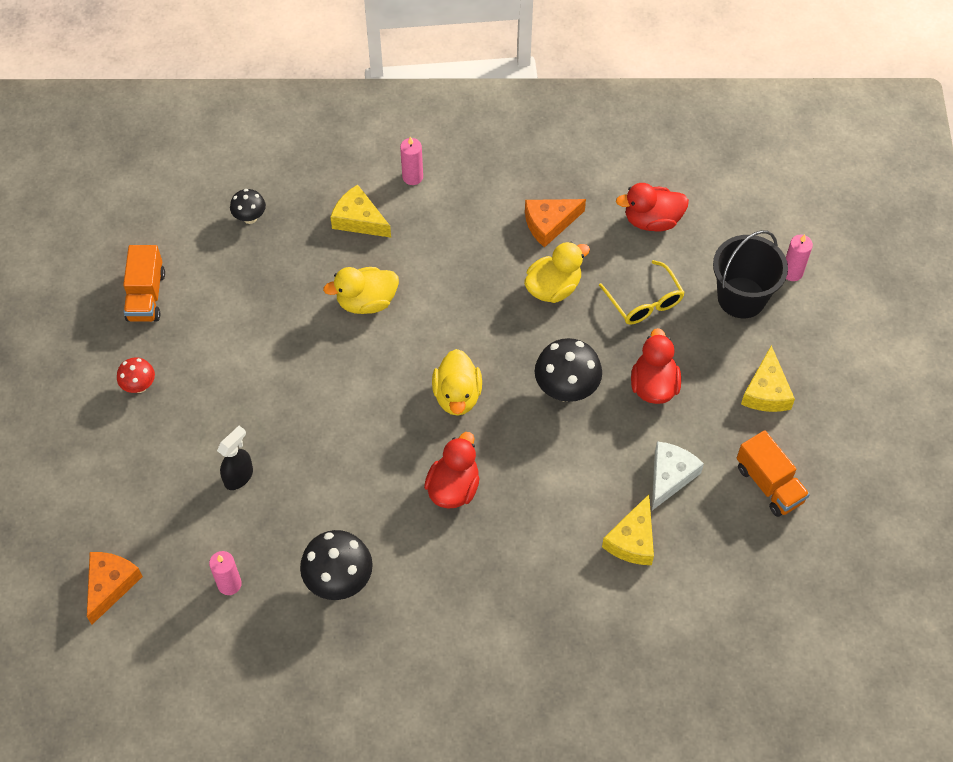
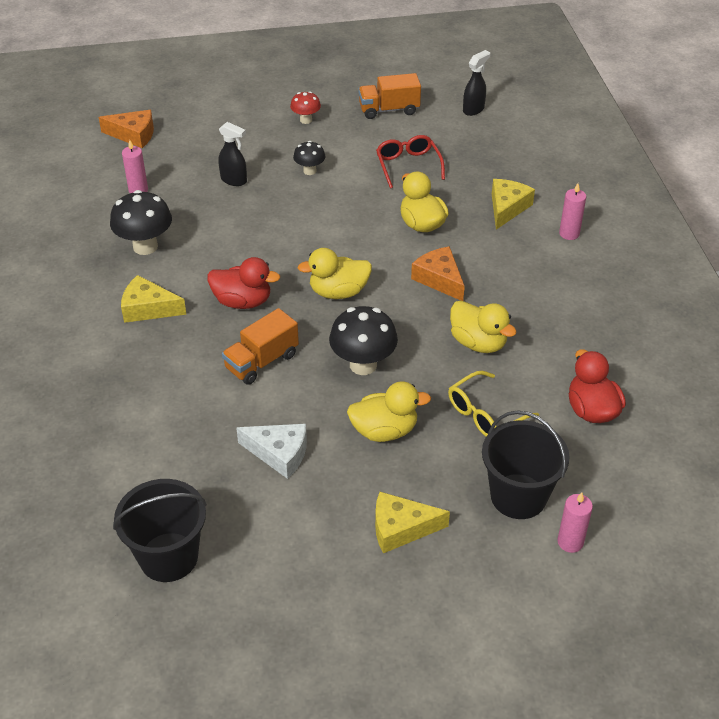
camera: 80 degrees right, 15 degrees down
black mushroom [230,189,266,224] -> black mushroom moved to [293,141,325,175]
orange cheese [525,199,586,248] -> orange cheese moved to [411,246,465,301]
yellow cheese [602,494,654,565] -> yellow cheese moved to [121,275,187,323]
red duck [631,328,681,404] -> yellow duck [347,382,431,442]
orange truck [737,430,810,517] -> orange truck moved to [222,308,299,385]
none -> black bucket [113,479,207,582]
none -> red glasses [376,135,445,189]
none -> black spray bottle [463,50,490,116]

